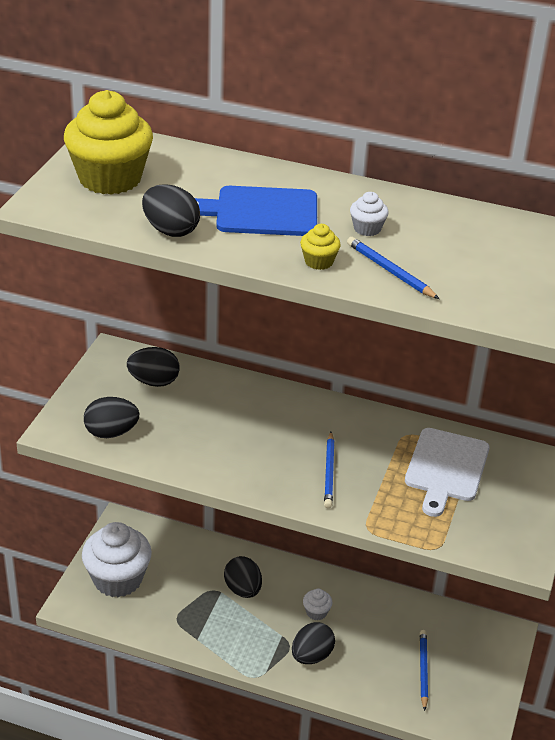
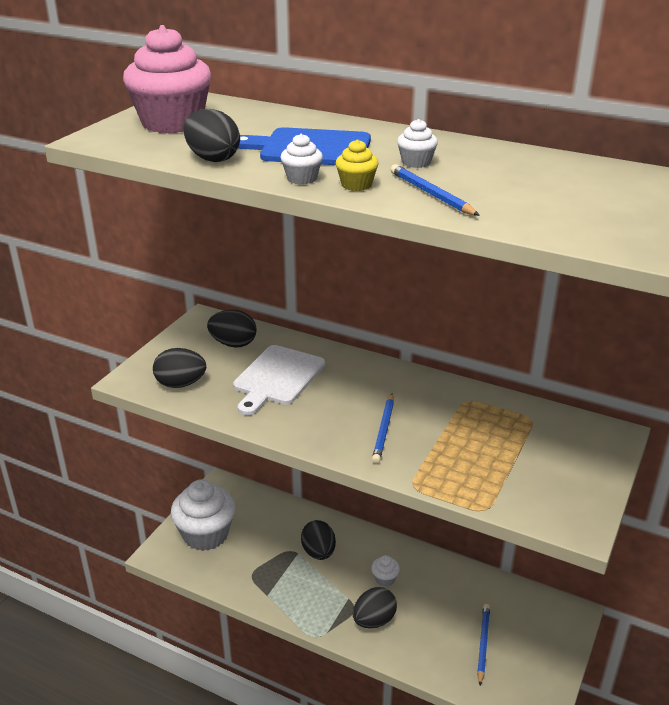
camera: 10 degrees right, 5 degrees down
yellow cupcake [64,90,153,195] -> pink cupcake [123,25,212,133]
white cutting board [405,428,489,517] -> white cutting board moved to [233,345,325,415]
none -> white cupcake [280,134,323,185]

